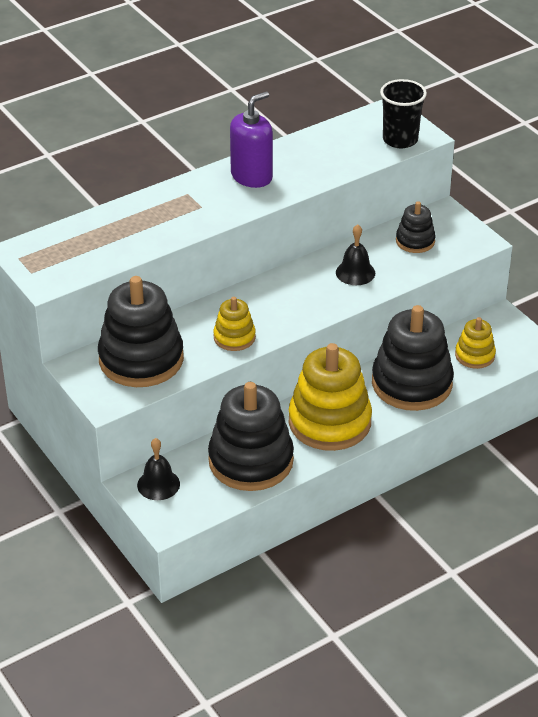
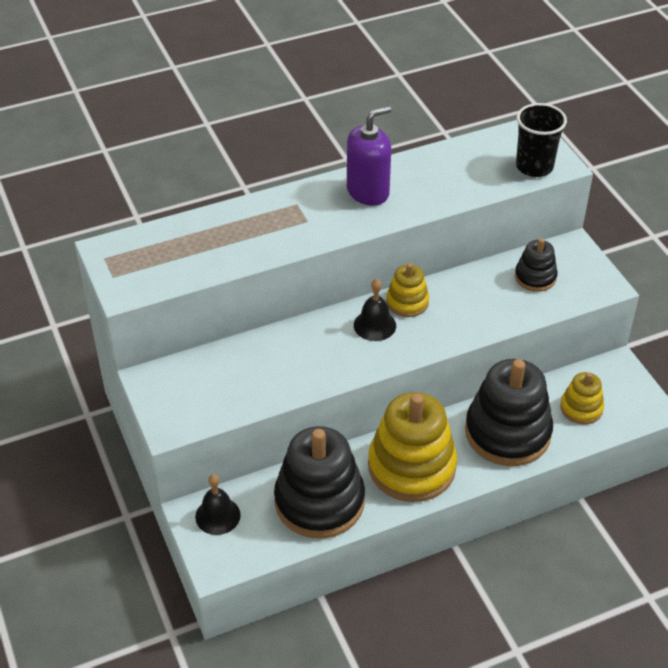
camera: 10 degrees right, 5 degrees up
black stacking toy [98,276,184,387] -> none
yellow stacking toy [213,297,256,351] -> yellow stacking toy moved to [386,263,429,317]
black bell [336,224,375,285] -> black bell moved to [354,279,396,341]

